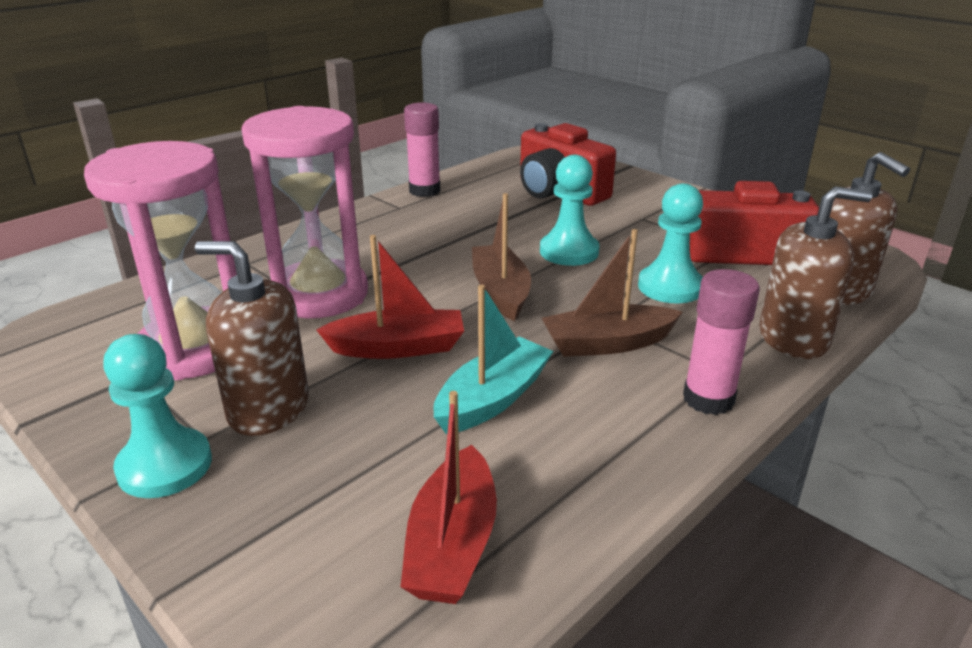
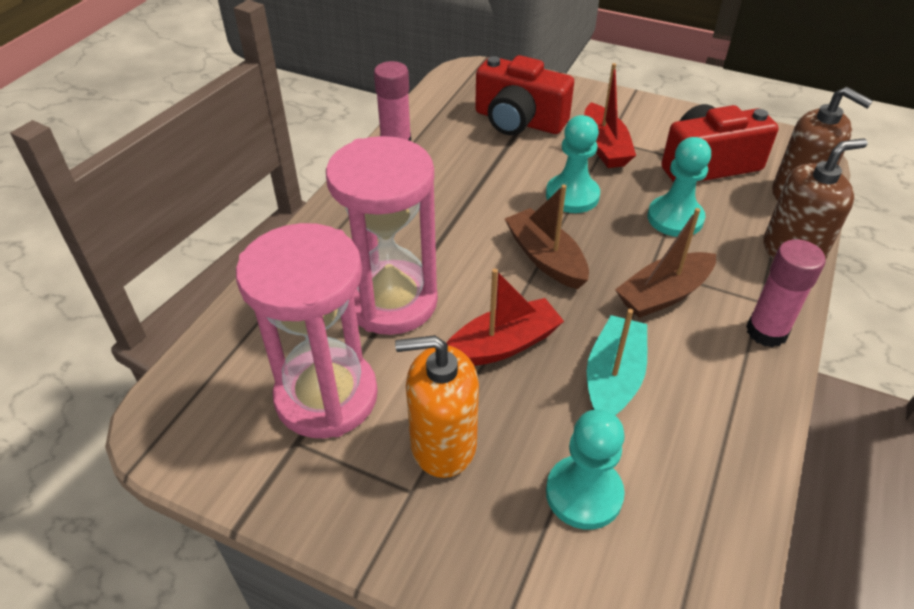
camera: 20 degrees left, 15 degrees up
turquoise pawn [103,334,212,498] -> turquoise pawn moved to [546,409,625,530]
brown soap dispenser [195,241,309,436] -> orange soap dispenser [395,335,479,478]
red boat [400,391,497,604] -> red boat moved to [584,63,636,168]

